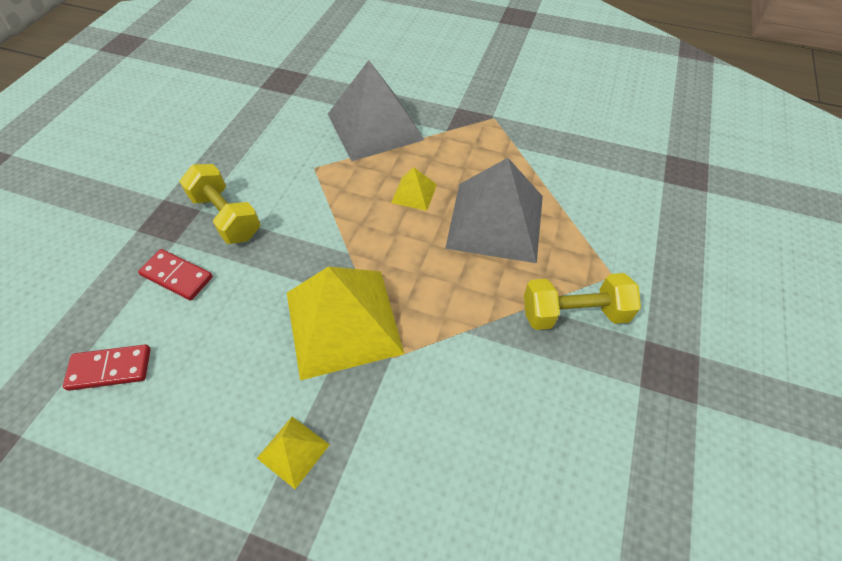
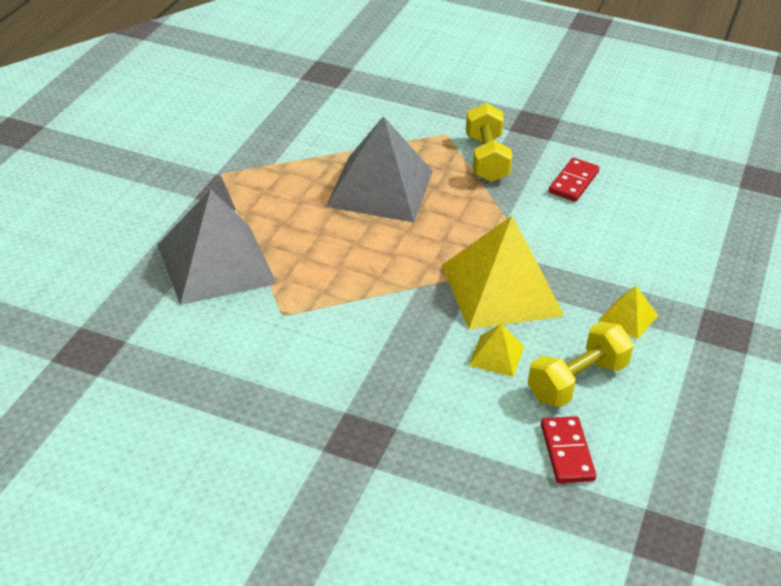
camera: 90 degrees left, 15 degrees down
red domino [138,249,213,301] -> red domino moved to [549,158,600,202]
yellow dumbbell [179,164,261,244] -> yellow dumbbell moved to [528,322,634,407]
yellow pyramid [391,167,437,211] -> yellow pyramid moved to [469,324,524,377]

